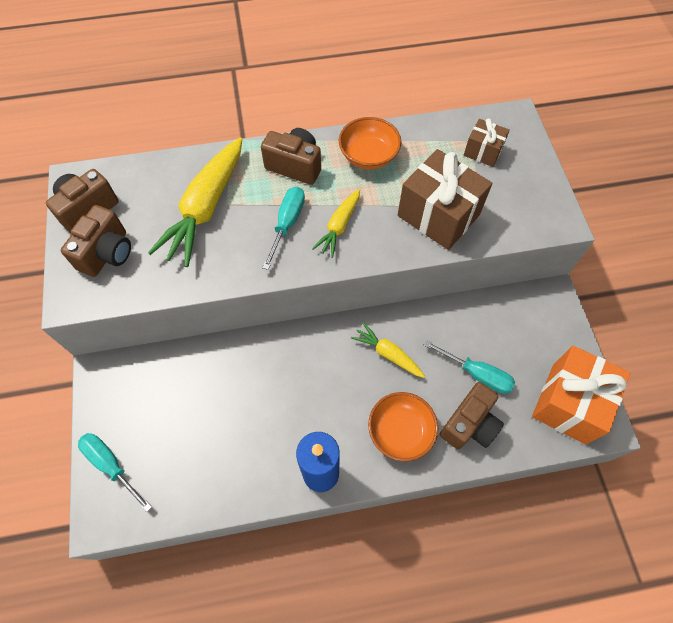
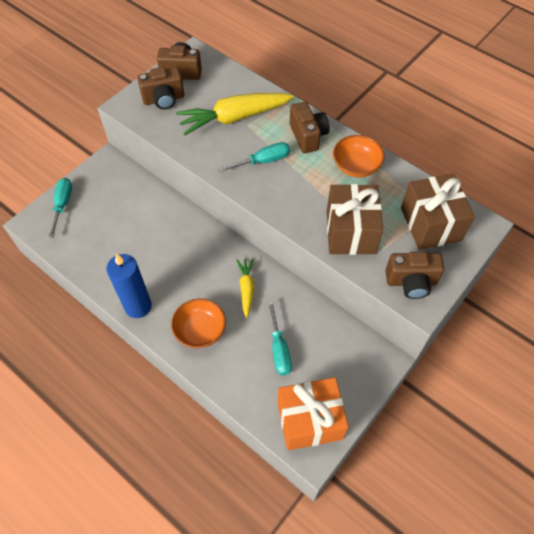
camera: 50 degrees right, 5 degrees down
yellow carrot [312,189,360,258] -> none
brown camera [440,382,504,449] -> brown camera moved to [385,252,444,299]
brown gift [464,119,510,167] -> brown gift [401,174,475,250], size x1.87

